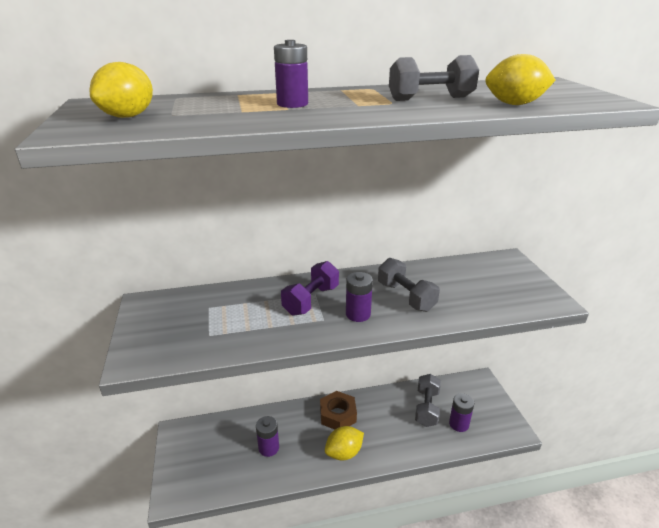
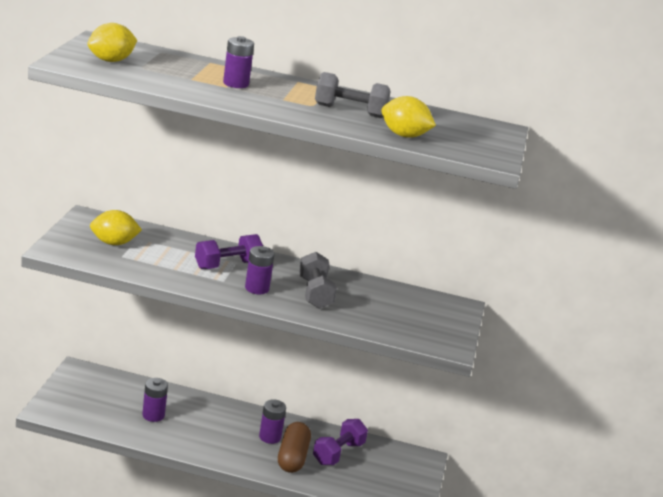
camera: 20 degrees right, 5 degrees down
brown nut [320,391,357,430] -> none
yellow lemon [325,426,364,460] -> yellow lemon moved to [90,210,142,245]
grey dumbbell [415,374,441,427] -> purple dumbbell [313,419,368,465]
purple battery [449,393,474,432] -> purple battery moved to [259,399,286,444]
none -> brown capsule [278,422,311,473]

